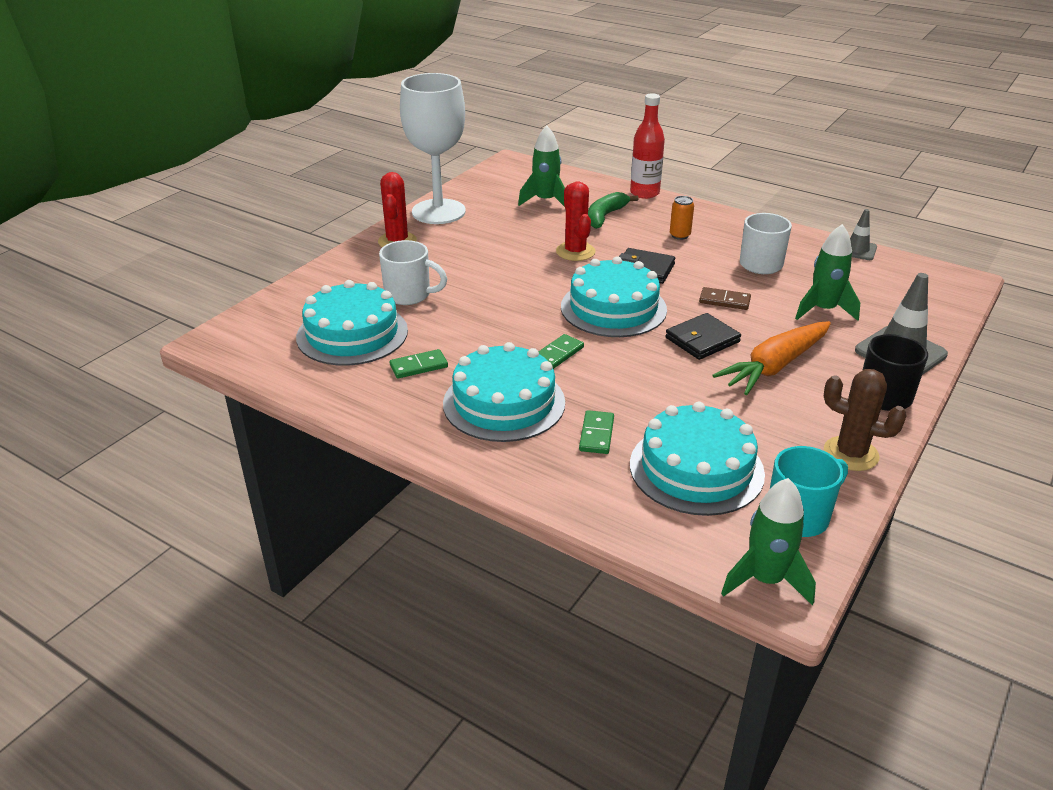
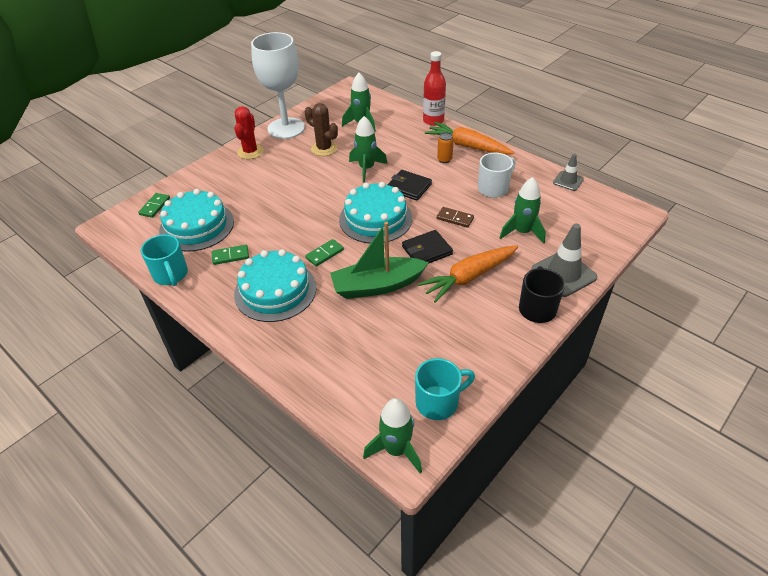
camera: 10 degrees right, 10 degrees up
white mug [379,240,447,305] -> none
red cactus [556,181,595,261] -> green rocket [349,116,387,183]
green domino [579,410,614,454] -> green domino moved to [138,193,170,218]
green banana [588,192,638,229] -> none
turquoise cake [630,402,765,516] -> none
brown cactus [824,369,907,471] -> brown cactus moved to [305,103,338,156]
none -> turquoise mug [141,234,188,286]
none -> green boat [330,222,429,299]
none -> orange carrot [425,122,514,155]

